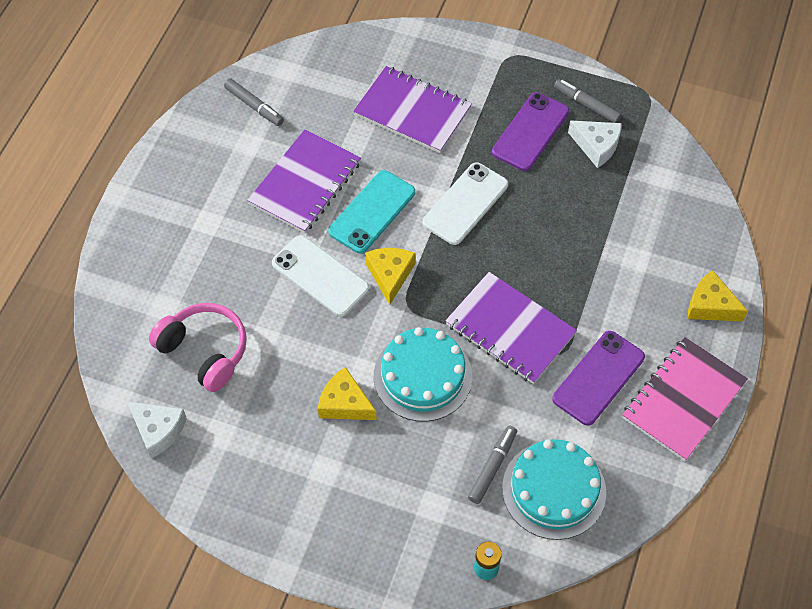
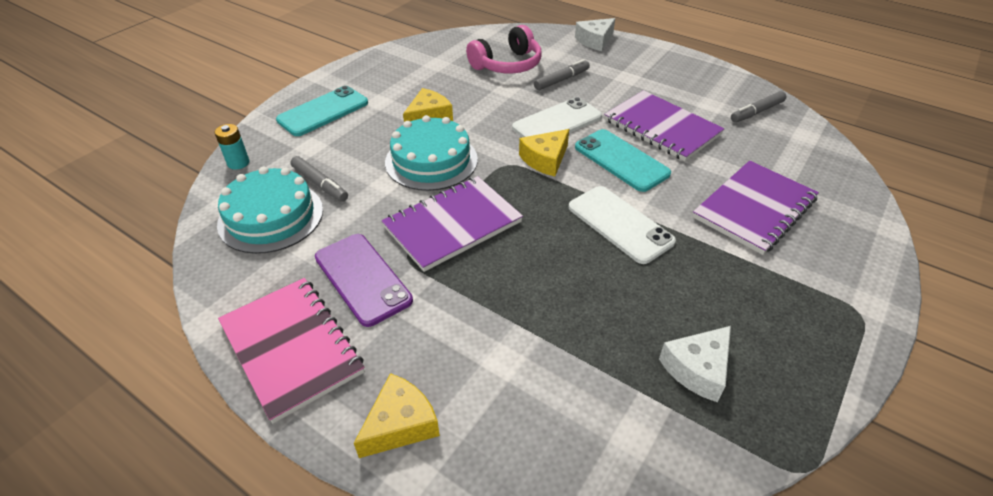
camera: 105 degrees right, 15 degrees down
white cheese [127,401,187,458] -> white cheese moved to [575,18,615,51]
yellow cheese [365,248,415,305] -> yellow cheese turned 120 degrees clockwise [519,129,569,176]
purple phone [492,92,569,171] -> none
grey marker [554,79,621,123] -> grey marker moved to [534,59,590,90]
none -> turquoise phone [276,86,368,136]

